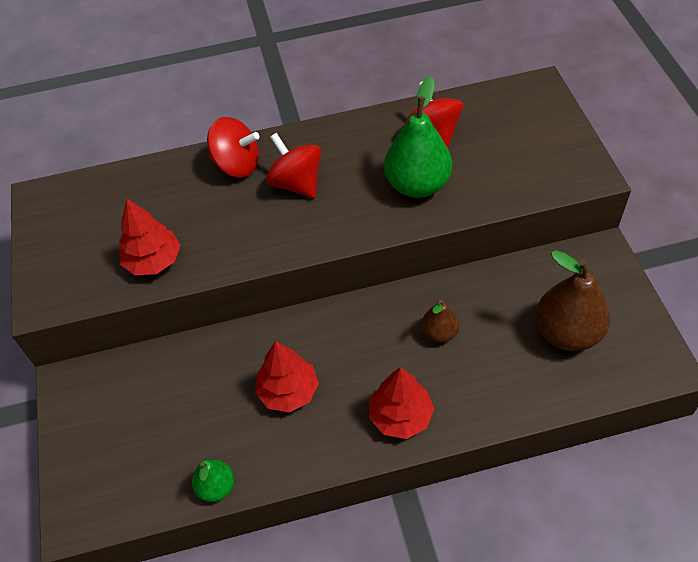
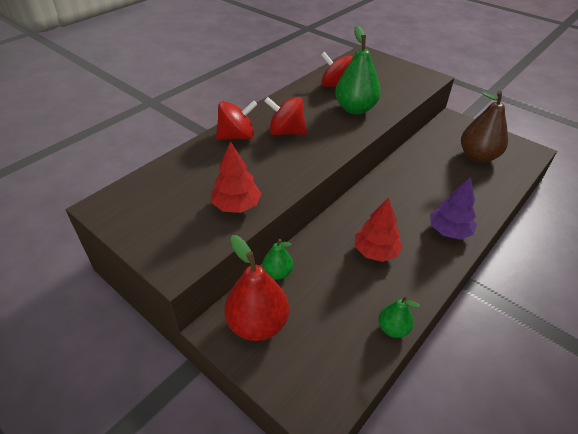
camera: 40 degrees left, 10 degrees down
red tree [369,367,434,439] -> purple tree [430,177,477,239]
brown pear [421,300,459,343] -> none
none -> red pear [224,235,289,341]
none -> green pear [262,239,293,279]

